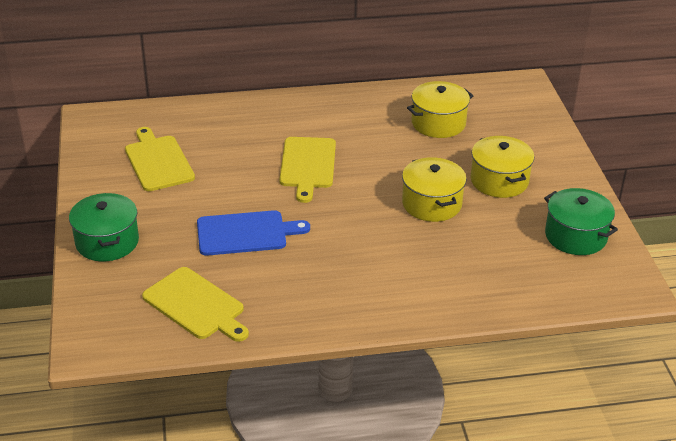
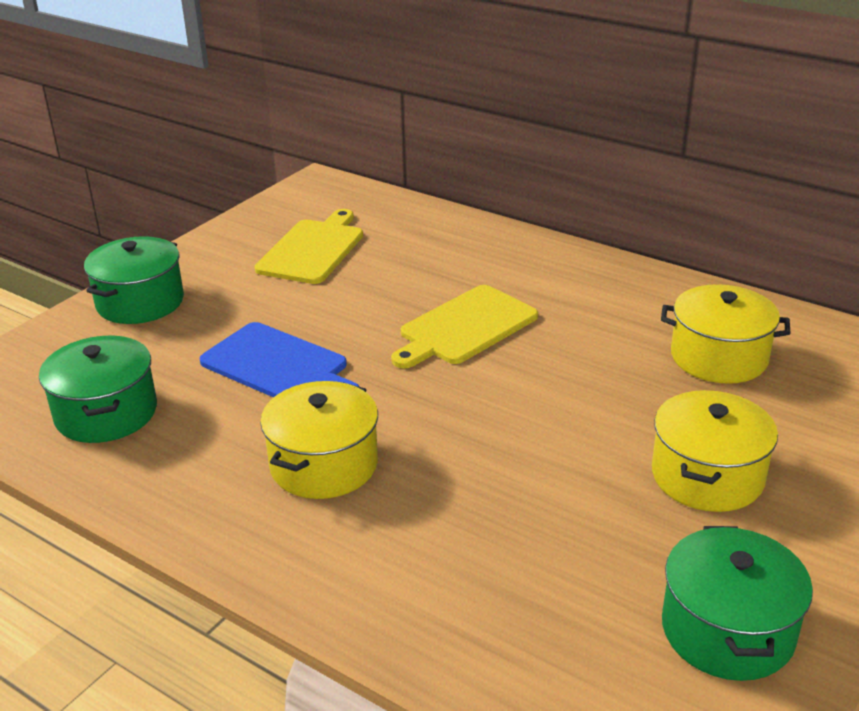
camera: 45 degrees right, 5 degrees down
yellow cutting board [142,267,249,342] -> green pot [39,336,157,443]
yellow pot [402,157,467,222] -> yellow pot moved to [260,381,378,499]

